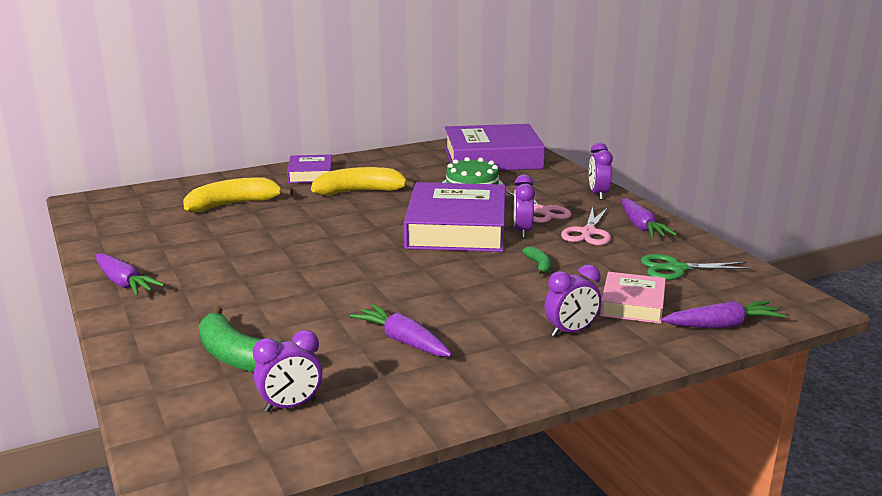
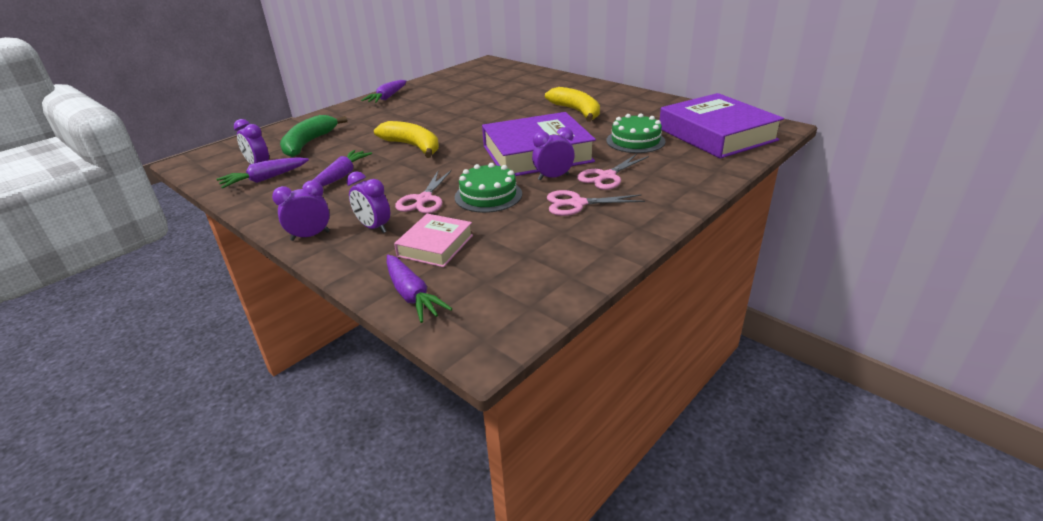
camera: 70 degrees right, 10 degrees up
yellow banana [183,177,293,213] -> yellow banana moved to [374,121,439,158]
purple book [287,154,332,183] -> none
green banana [522,246,551,275] -> green cake [455,163,522,213]
purple clock [589,143,613,200] -> purple clock moved to [272,180,330,241]
pink book [600,272,666,324] -> pink book turned 60 degrees counterclockwise [394,214,473,267]
purple carrot [622,199,677,238] -> purple carrot moved to [216,157,309,188]
green scissors [640,254,753,280] -> none
none -> pink scissors [395,170,452,214]

